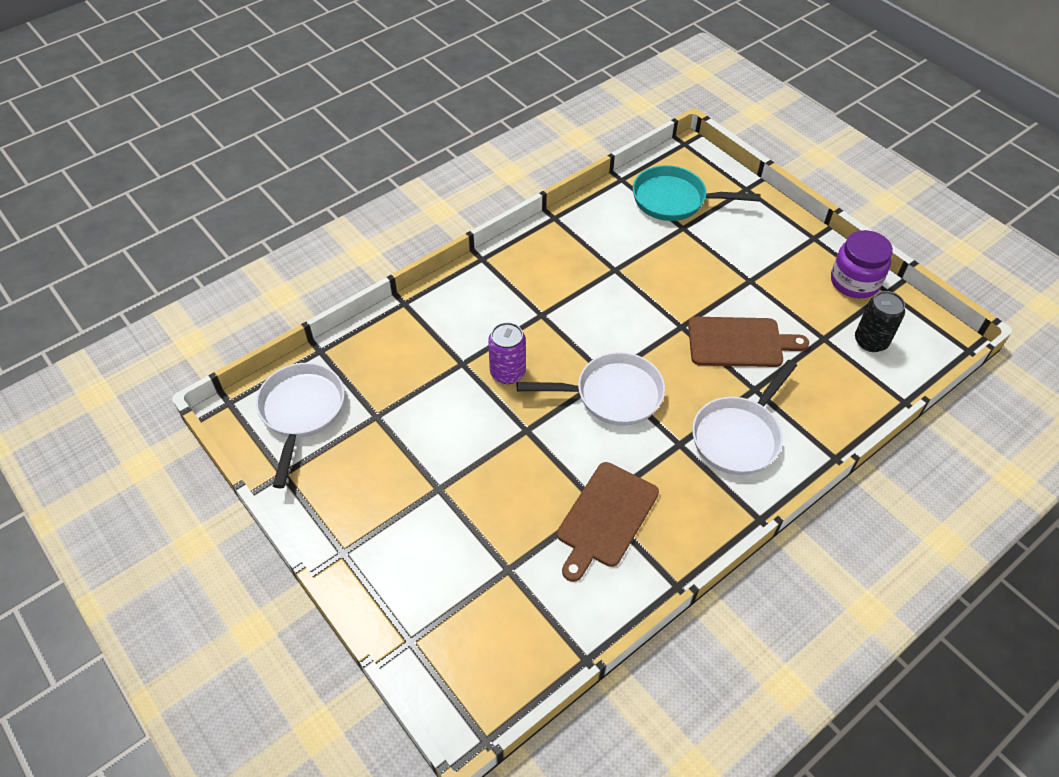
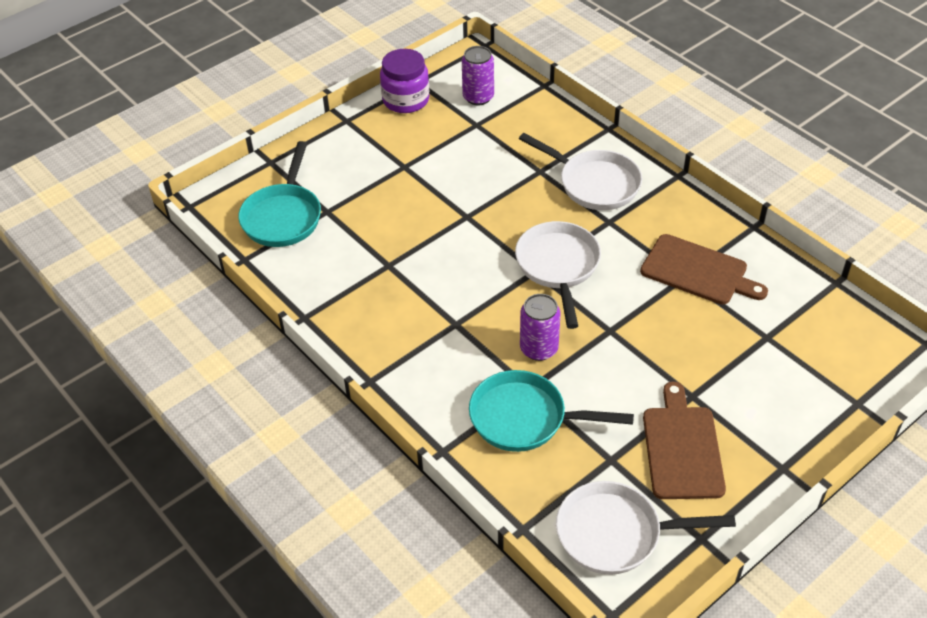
camera: 90 degrees left, 5 degrees down
brown cutting board [688,317,809,367] -> brown cutting board moved to [643,381,726,499]
black can [855,291,905,352] -> purple can [462,46,494,105]
none -> turquoise pan [469,370,634,452]

